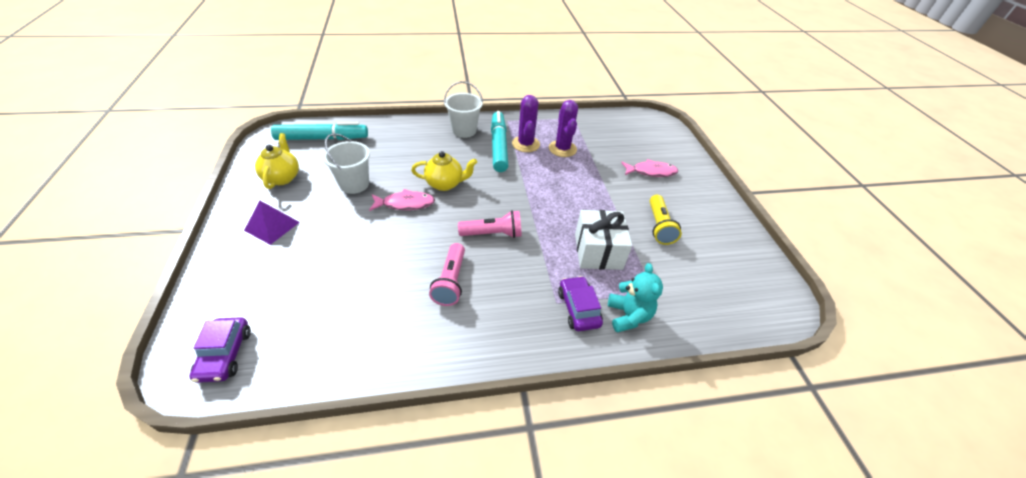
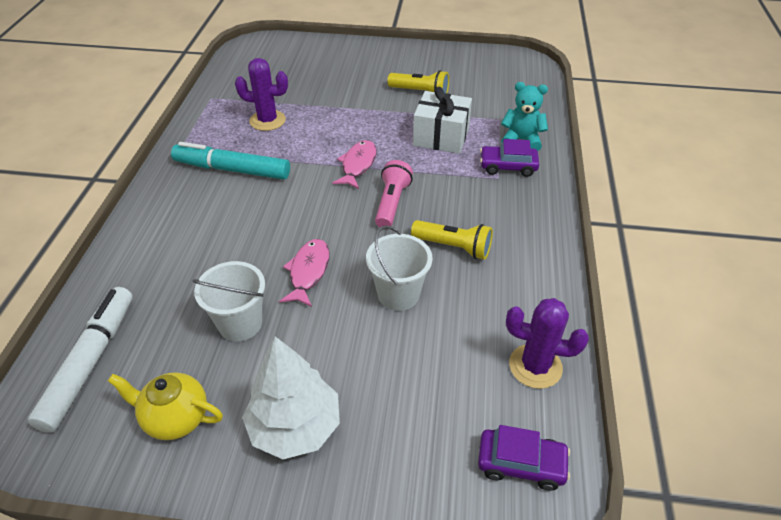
camera: 70 degrees left, 0 degrees up
purple pyramid [244,201,300,245] -> white tree [242,336,340,459]
turquoise marker [271,122,368,140] -> white marker [27,287,133,433]
yellow teapot [411,151,477,191] -> none
pink flashlight [429,243,465,306] -> yellow flashlight [411,220,493,260]
white bucket [444,81,483,138] -> white bucket moved to [366,225,433,311]
purple cactus [512,95,540,152] -> purple cactus moved to [506,298,589,389]
pink fish [621,159,678,177] -> pink fish moved to [333,140,377,189]

